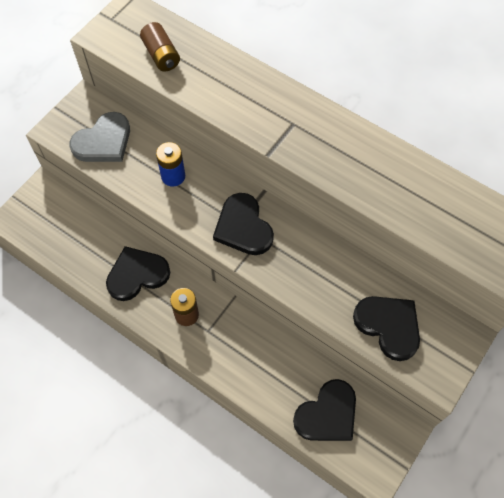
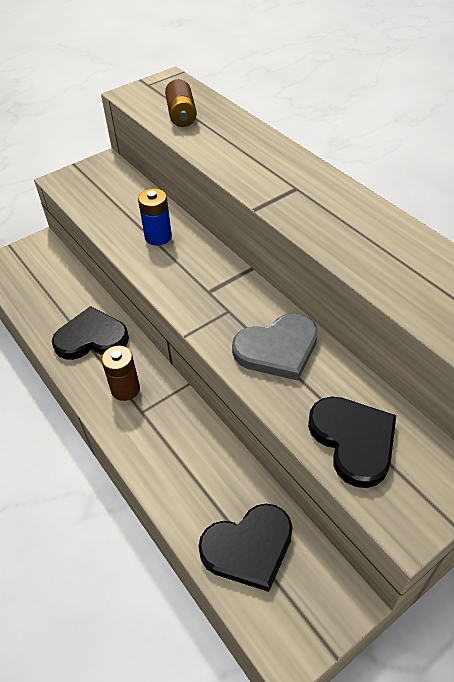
camera: 20 degrees right, 15 degrees down
grey heart [69,112,130,162] -> grey heart moved to [232,313,318,381]
black heart [213,193,274,255] -> none

